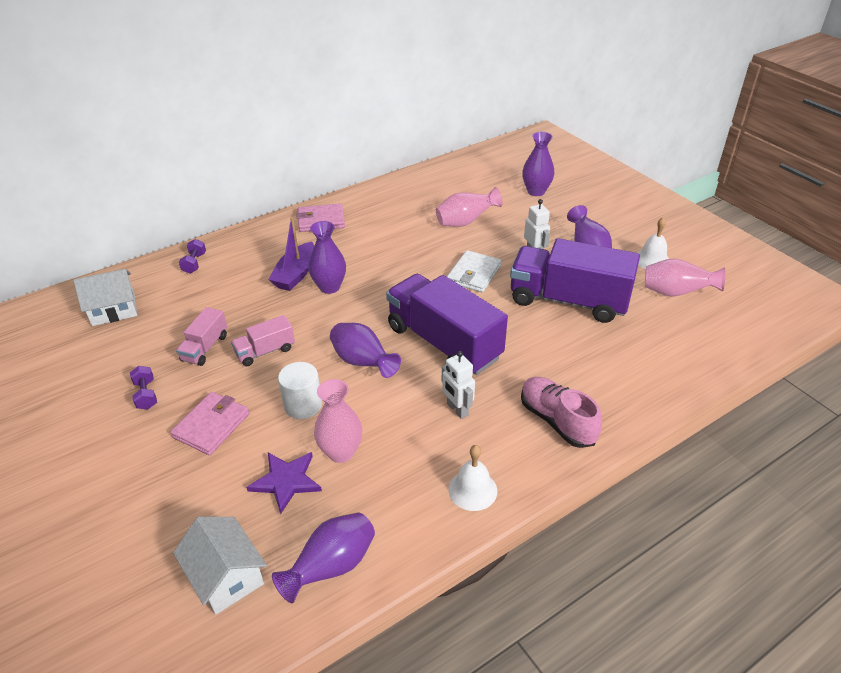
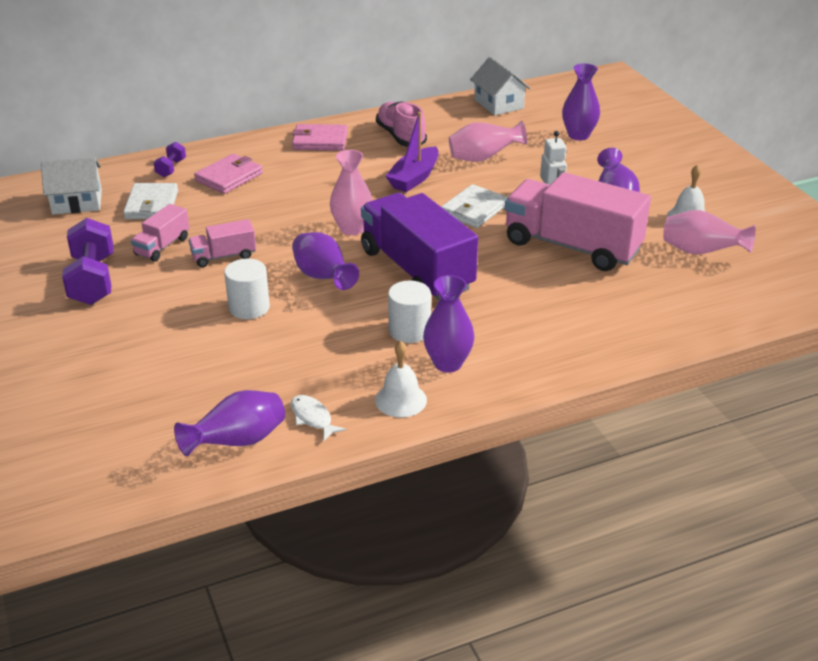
camera: 10 degrees right, 5 degrees down
purple dumbbell [130,366,157,409] -> purple dumbbell [62,218,114,305], size x1.99
pink wallet [170,392,249,455] -> pink wallet moved to [194,154,263,194]
white house [173,516,267,615] -> white house moved to [470,57,530,116]
purple star [246,452,322,514] -> none
purple boat [268,217,314,291] -> purple boat moved to [386,112,439,192]
purple vase [308,221,346,294] -> purple vase moved to [423,275,474,373]
pink vase [314,379,362,463] -> pink vase moved to [330,150,373,235]
white robot [442,351,475,419] -> white cylinder [388,280,431,343]
purple truck [510,238,640,323] -> pink truck [505,172,651,271]
pink shoe [521,377,602,448] -> pink shoe moved to [376,101,427,147]
none -> white wallet [123,183,178,219]
none -> white fish [291,395,346,441]

